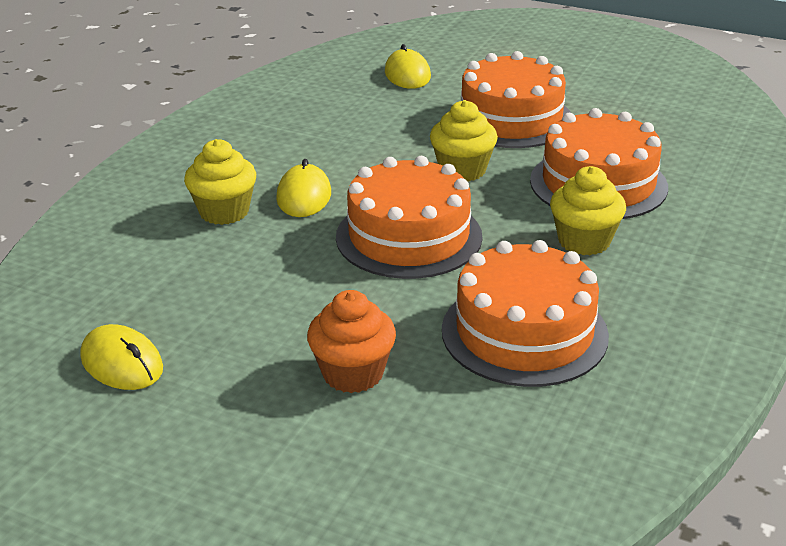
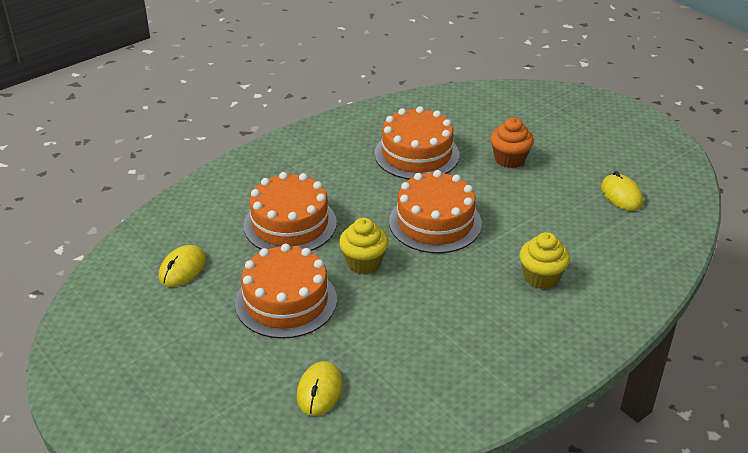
camera: 155 degrees left, 5 degrees up
yellow mouse [276,159,331,217] -> yellow mouse moved to [159,245,206,287]
yellow cupcake [550,166,626,255] -> none

